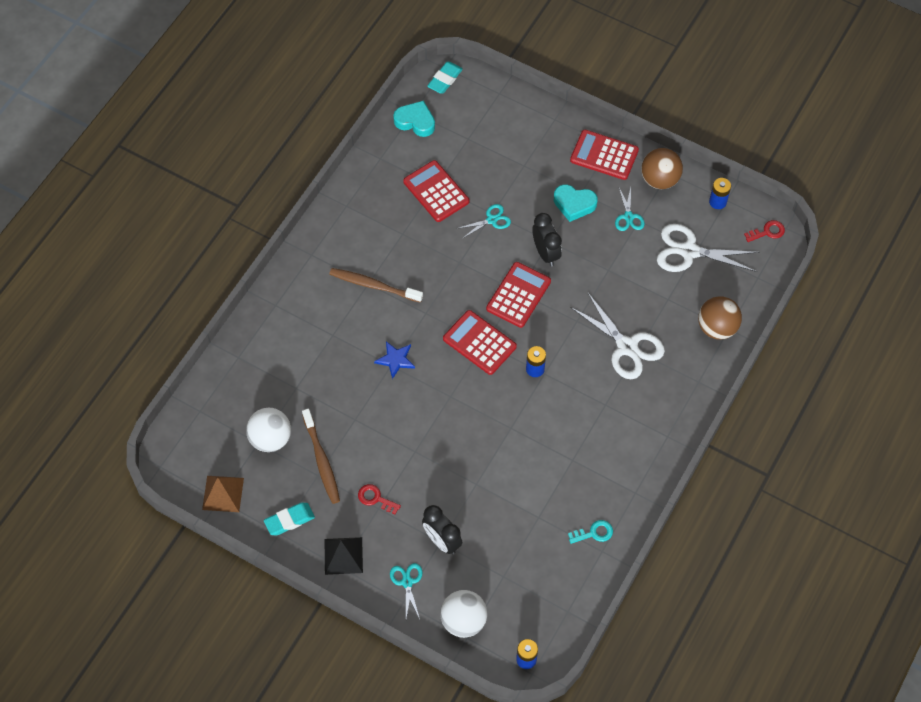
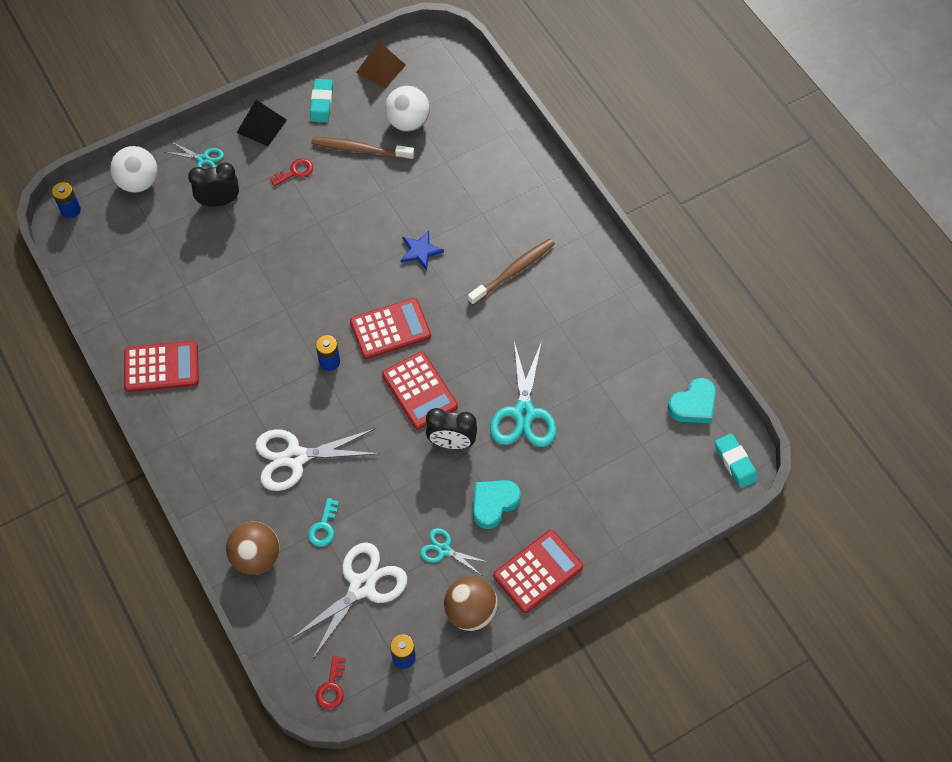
camera: 120 degrees right, 0 degrees up
red calculator [403,160,469,222] -> red calculator moved to [124,341,199,392]
turquoise scissors [456,204,511,239] -> turquoise scissors [490,341,556,447], size x1.86
turquoise key [568,520,613,544] -> turquoise key moved to [308,498,339,546]

